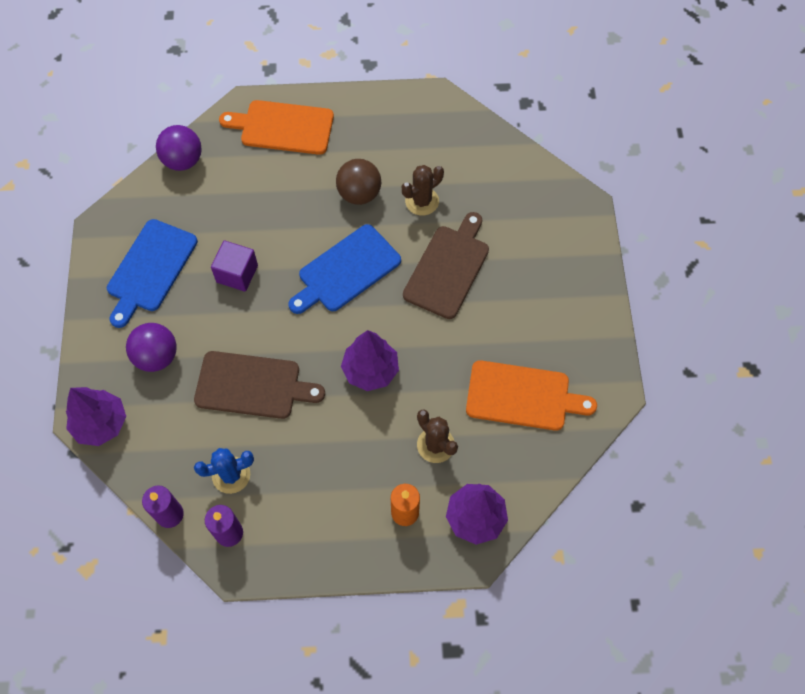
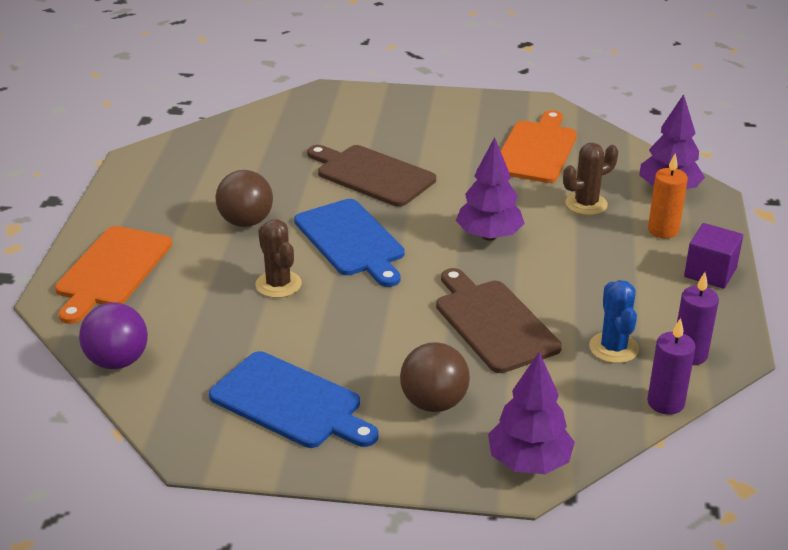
camera: 80 degrees left, 30 degrees down
purple ball [126,323,177,372] -> brown ball [400,342,470,412]
brown cutting board [194,351,325,419] -> brown cutting board turned 45 degrees counterclockwise [436,268,562,373]
purple cube [211,241,258,292] -> purple cube moved to [684,223,743,289]
brown cactus [402,165,444,216] -> brown cactus moved to [256,219,302,298]

